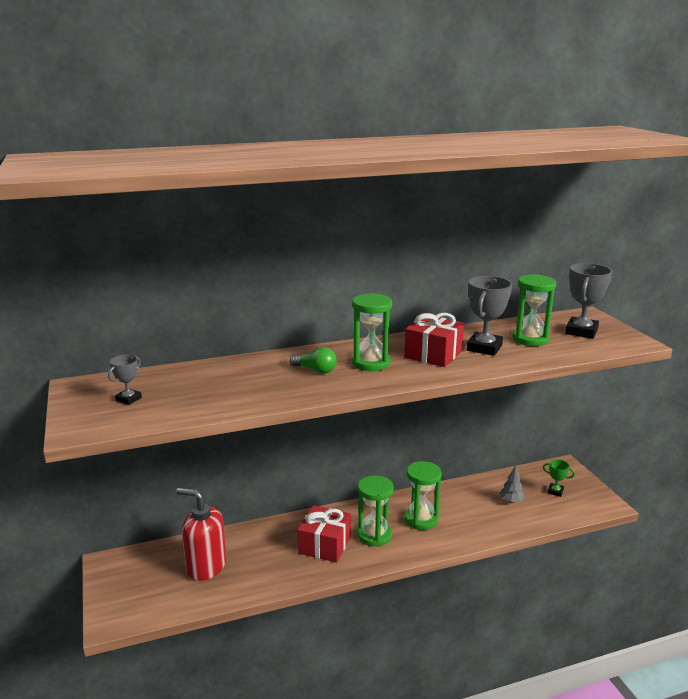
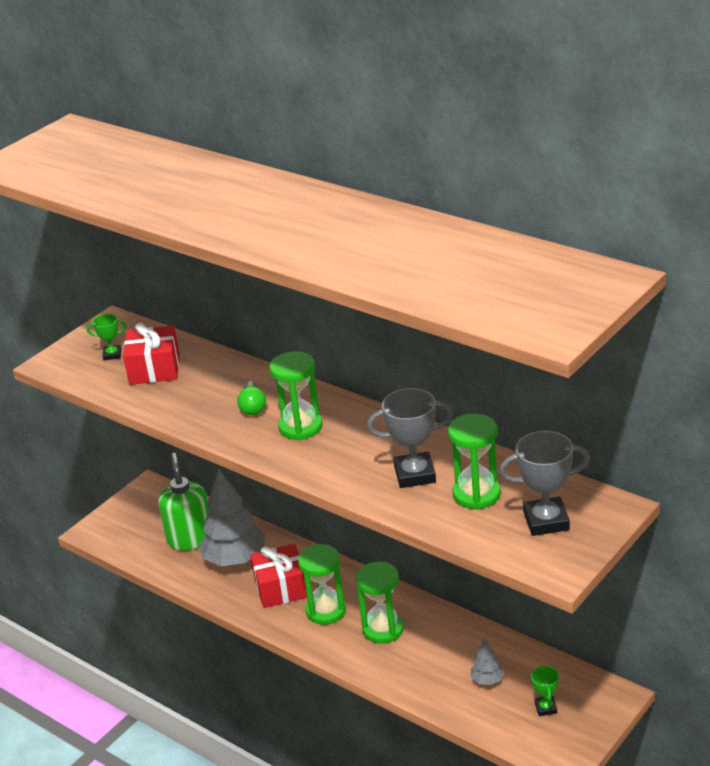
camera: 60 degrees right, 10 degrees up
grey trophy [108,355,142,405] -> green trophy [87,314,127,360]
red soap dispenser [176,488,227,581] -> green soap dispenser [158,453,209,550]
red gift [404,313,464,367] -> red gift moved to [123,323,179,385]
none -> grey tree [199,469,266,566]

